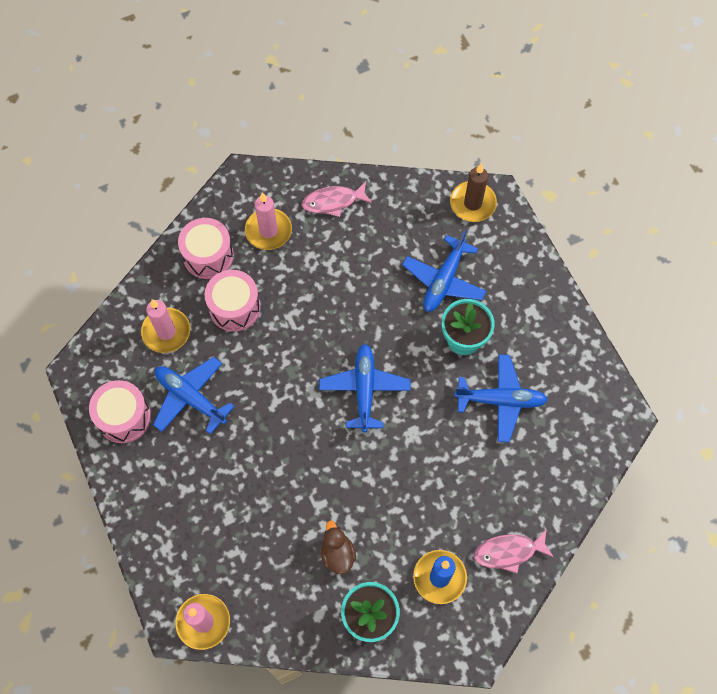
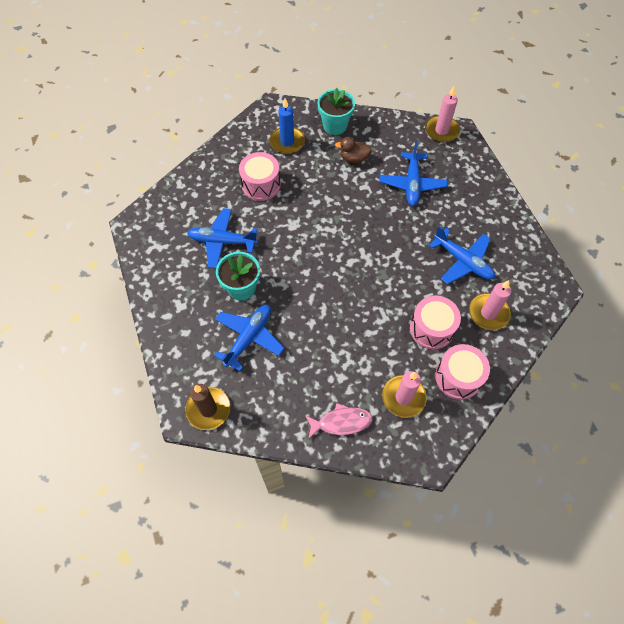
camera: 175 degrees left, 5 degrees down
pink drum [89,380,151,443] -> pink drum moved to [239,152,281,201]
blue plane [319,344,411,432] -> blue plane moved to [380,142,447,206]
brown duck [321,521,356,574] -> brown duck turned 105 degrees clockwise [335,137,371,163]
pink fish [474,530,553,573] -> none

